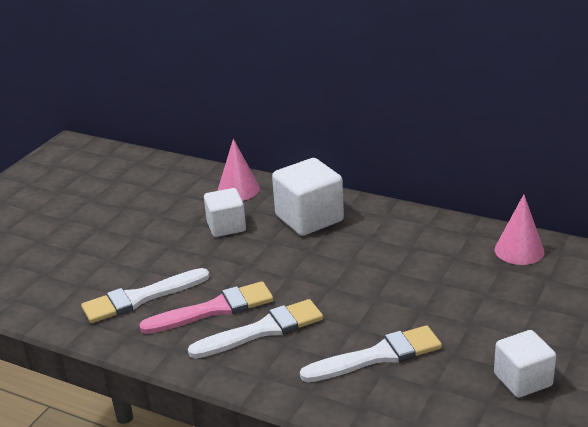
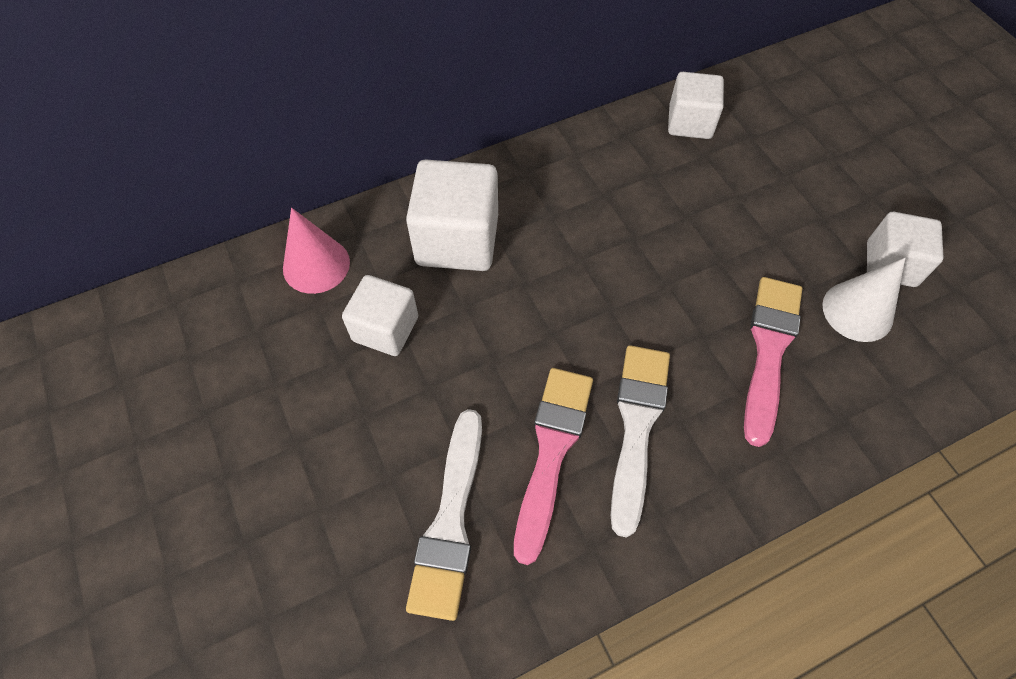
camera: 55 degrees left, 30 degrees up
white brush [300,325,442,382] -> pink brush [744,277,802,447]
pink cone [495,195,544,265] -> white cube [668,72,724,139]
none -> white cone [822,258,906,342]

